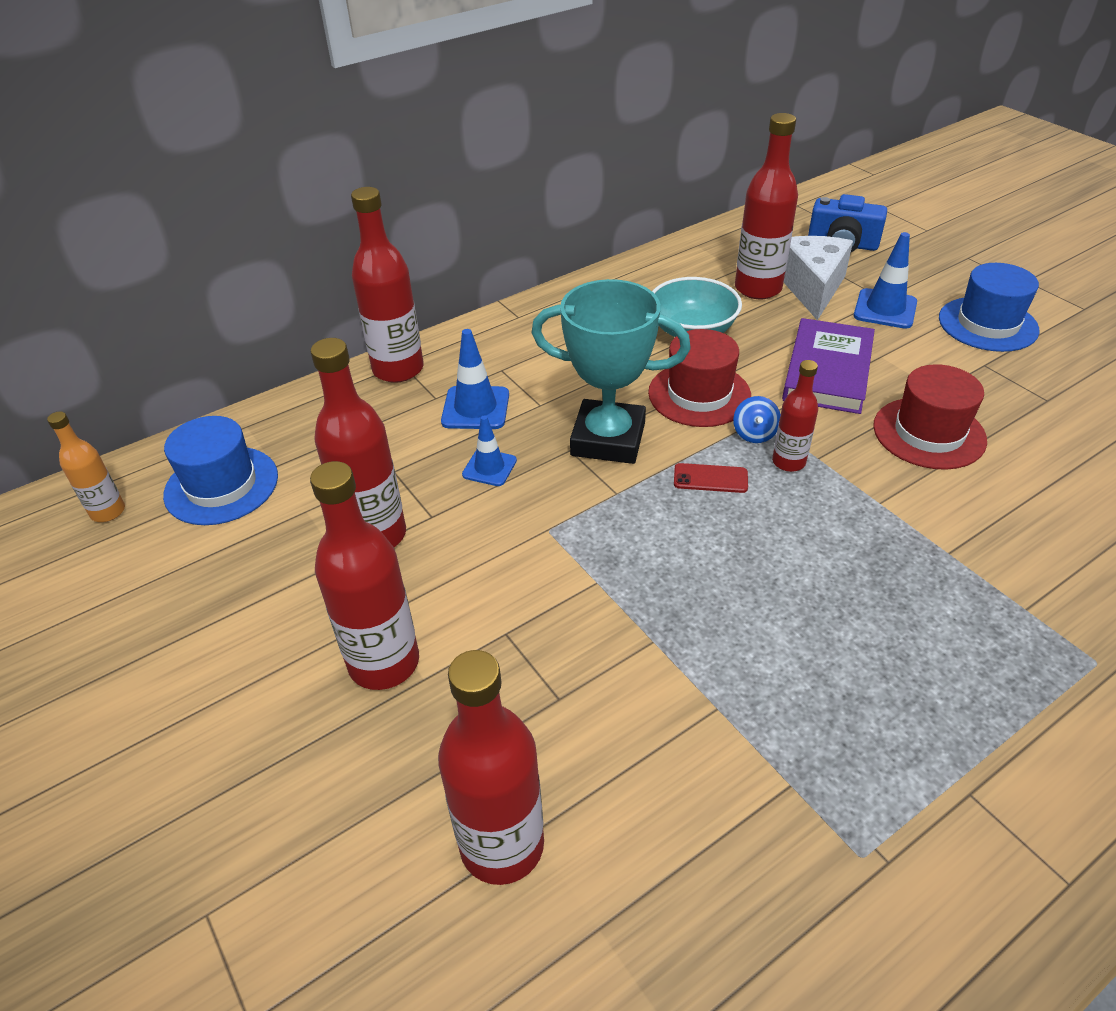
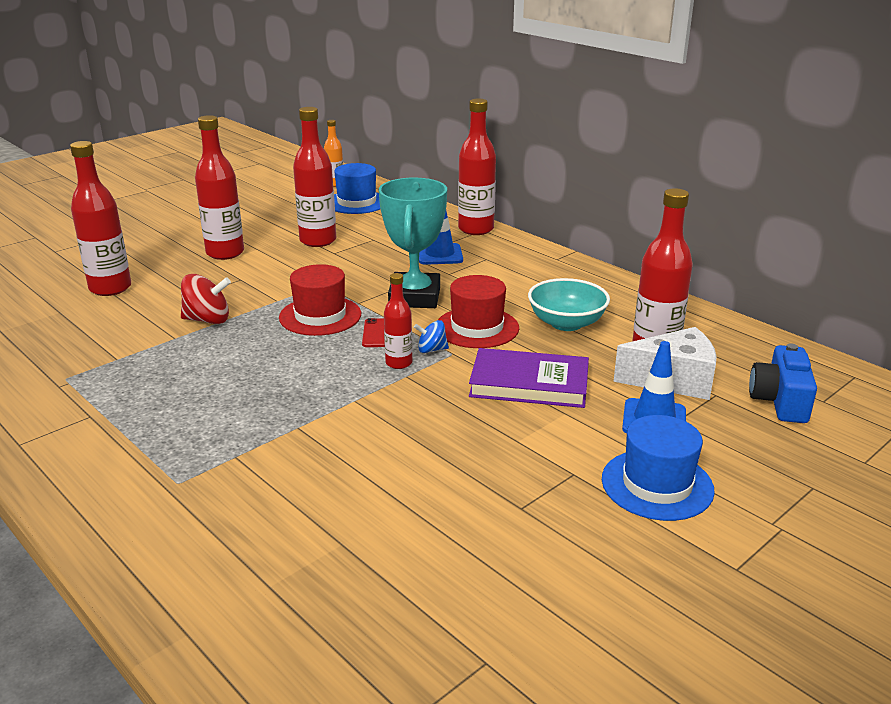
camera: 80 degrees right, 15 degrees down
blue traffic cone [462,415,517,486] -> none
red hat [873,364,987,470] -> red hat moved to [279,264,361,336]
none -> red spinning top [181,274,231,324]

